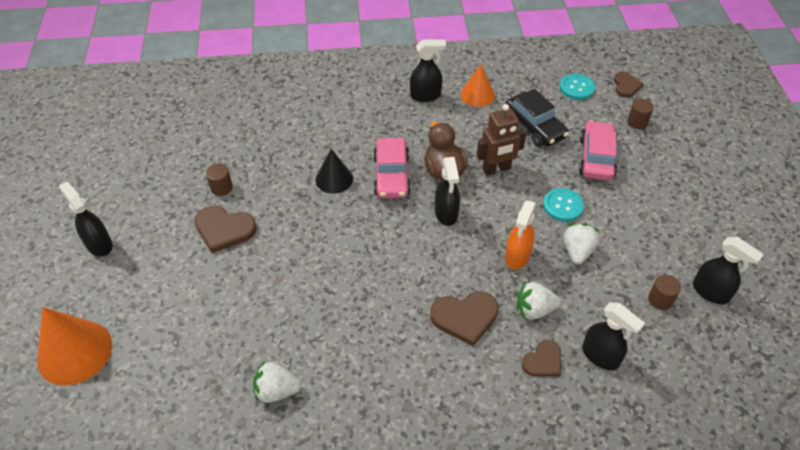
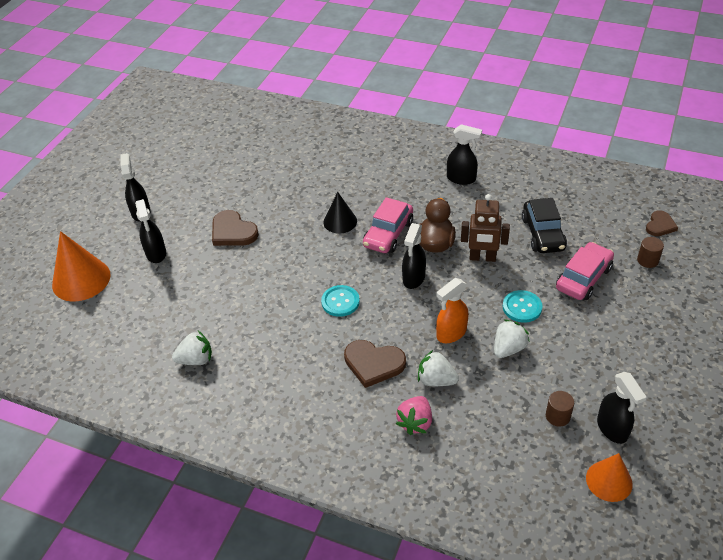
camera: 30 degrees right, 5 degrees down
brown cylinder [206,164,233,196] -> none
white strawberry [253,361,301,403] -> white strawberry turned 135 degrees clockwise [172,331,212,365]
orange cone [461,64,495,107] -> orange cone moved to [586,453,633,502]
brown heart [522,340,561,377] -> pink strawberry [396,396,432,435]
turquoise button [560,74,596,100] -> turquoise button moved to [321,285,360,317]
black spray bottle [582,302,645,370] -> black spray bottle moved to [135,199,166,263]

